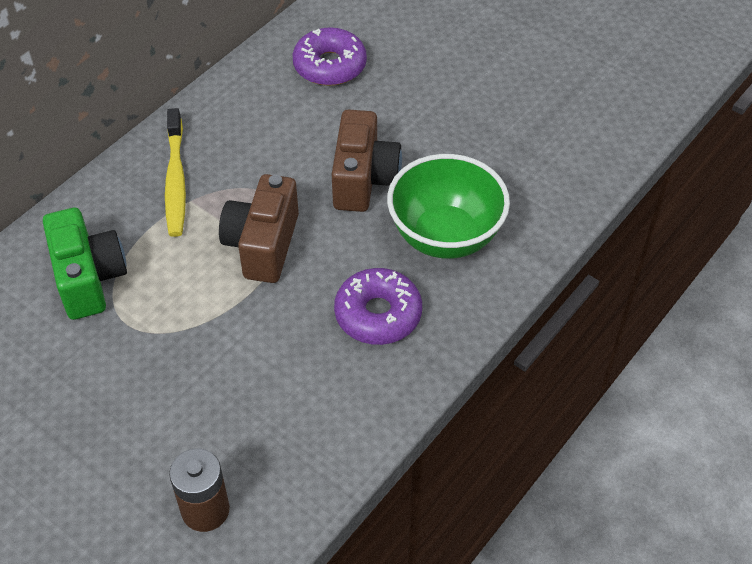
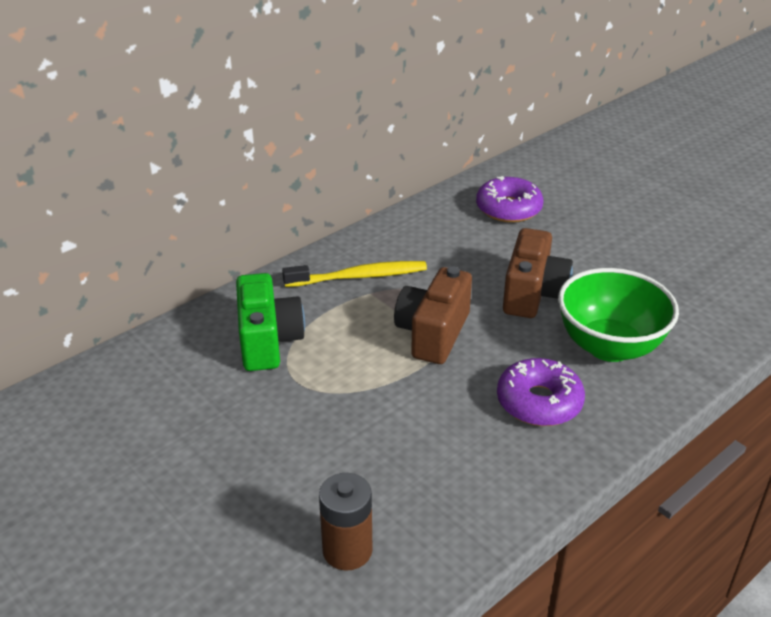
camera: 10 degrees right, 15 degrees down
yellow toothbrush [165,108,186,237] -> yellow toothbrush turned 105 degrees counterclockwise [282,261,427,287]

